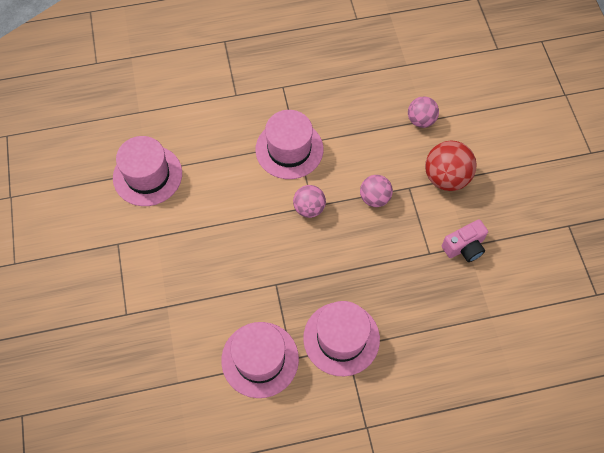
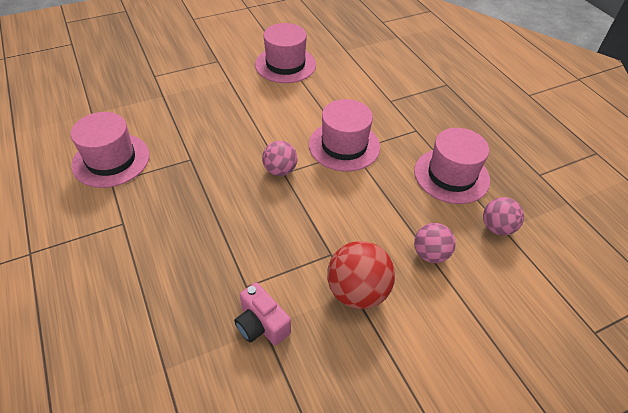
camera: 75 degrees right, 15 degrees down
pink hat [303,301,380,376] -> pink hat moved to [414,128,490,204]
pink ball [360,175,393,207] -> pink ball moved to [483,197,524,235]

